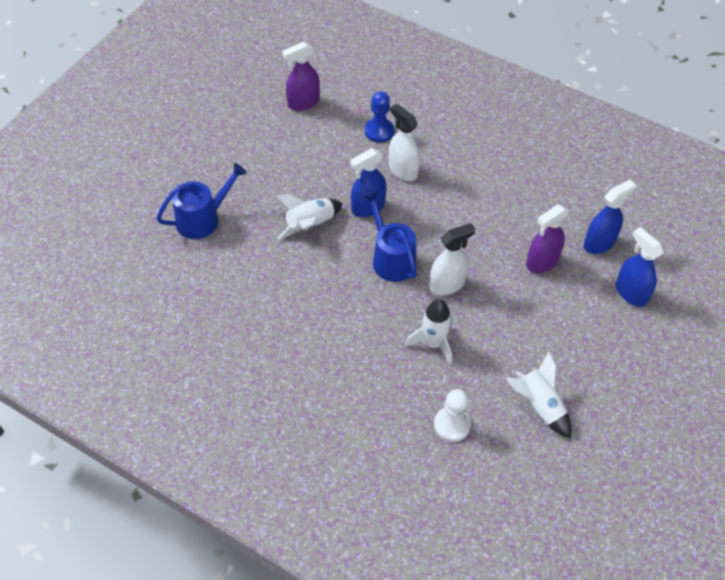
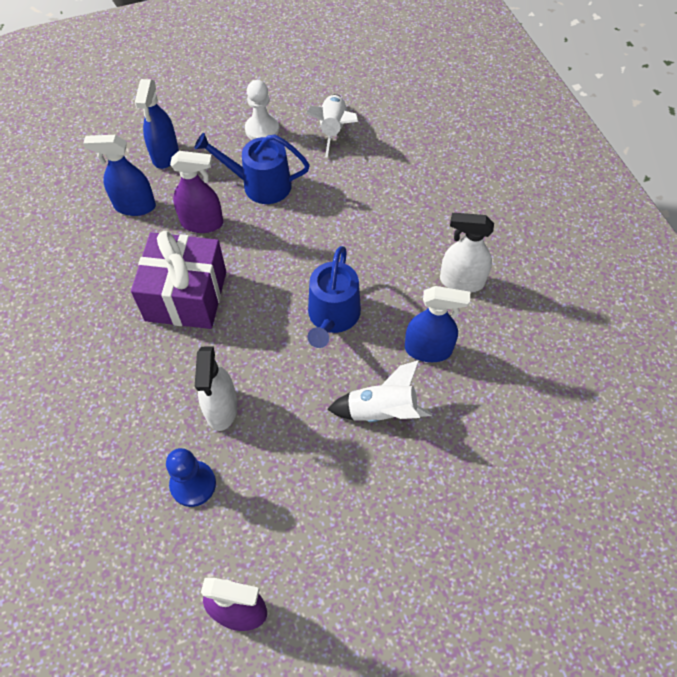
camera: 140 degrees left, 5 degrees up
blue watering can [156,163,247,239] -> blue watering can moved to [194,133,310,204]
blue spray bottle [350,148,386,217] -> blue spray bottle moved to [405,286,470,362]
white rocket [405,299,452,364] -> none
white spray bottle [429,223,476,295] -> white spray bottle moved to [440,213,494,293]
white pawn [434,389,471,442] -> white pawn moved to [245,80,279,140]
none -> purple gift [131,231,226,329]

